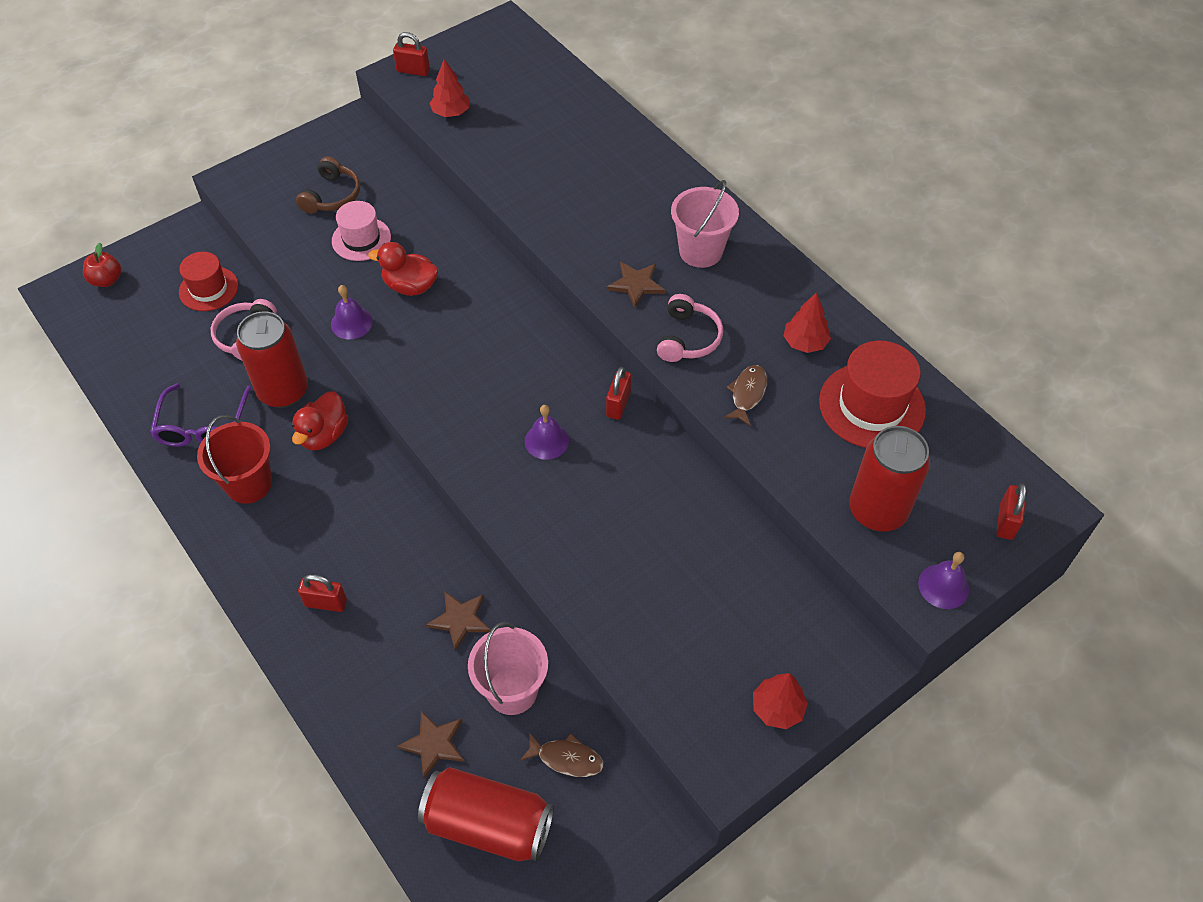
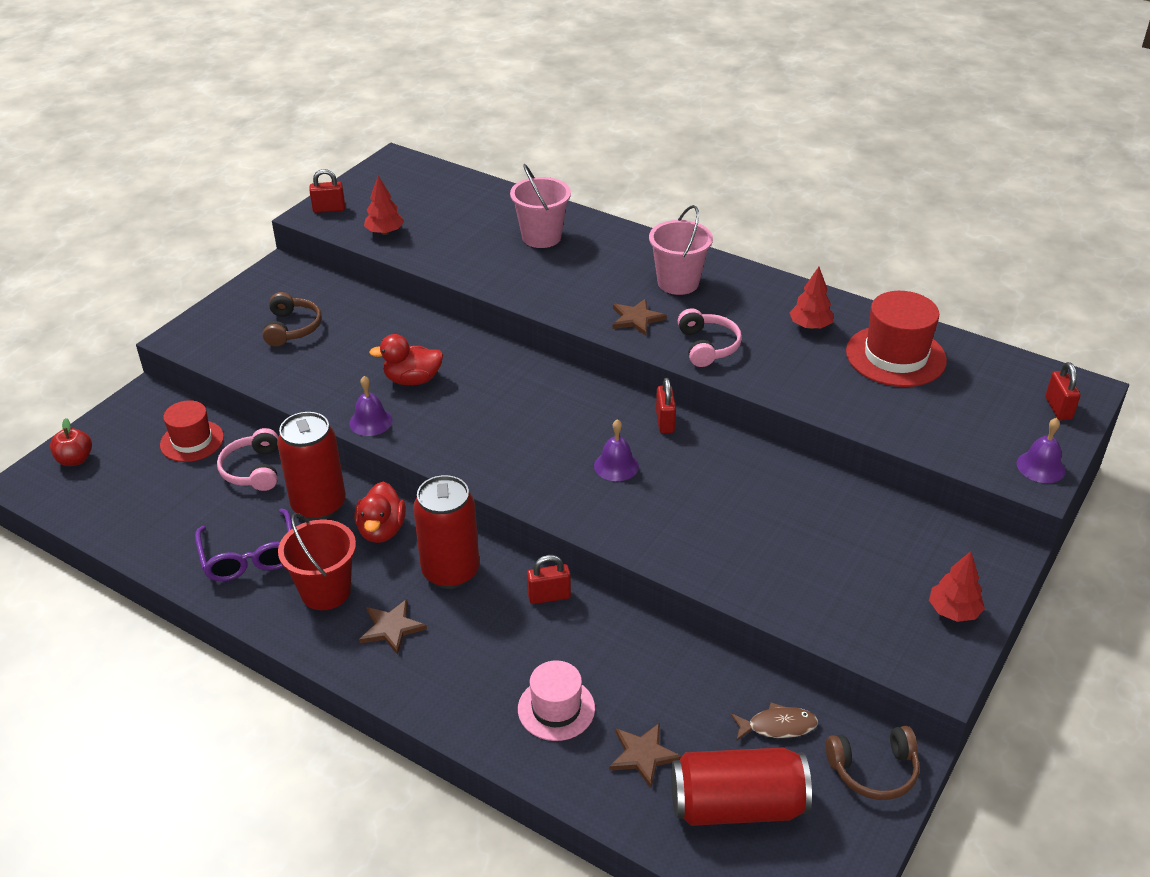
camera: 20 degrees left, 15 degrees down
red padlock [298,574,347,612] -> red padlock moved to [527,555,571,604]
pink hat [332,201,391,261] -> pink hat moved to [518,660,595,741]
brown star [426,591,491,651] -> brown star moved to [359,599,427,655]
pink bucket [468,622,548,715] -> pink bucket moved to [510,164,571,248]
brown fish [724,365,767,426] -> none
red can [849,426,930,532] -> red can moved to [413,475,480,589]
none -> brown headphones [826,726,920,800]

